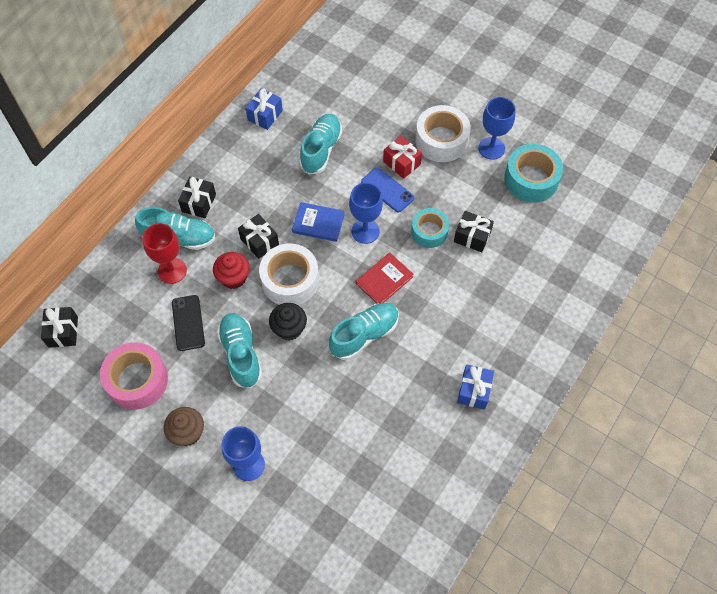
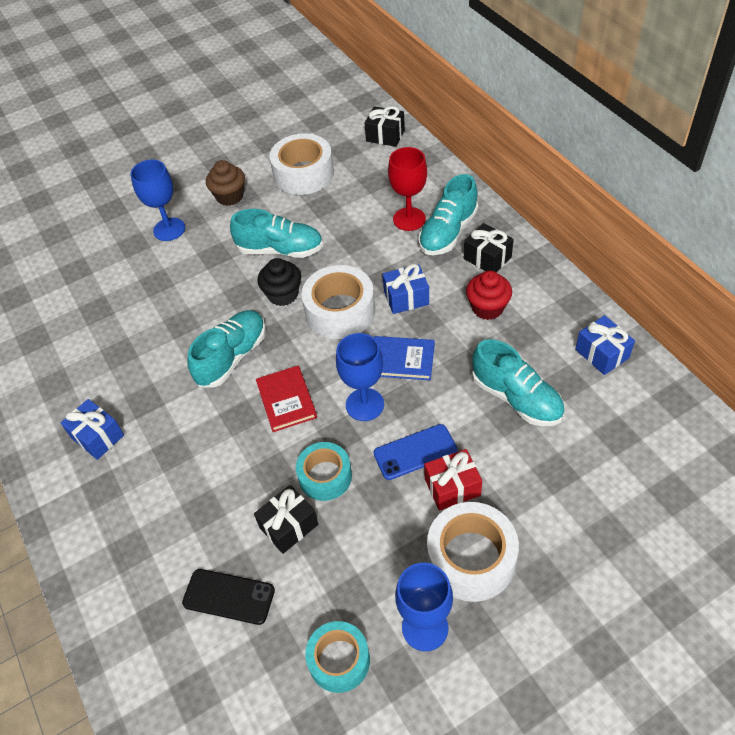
camera: 120 degrees right, 10 degrees down
pink tape [100,342,168,410] -> white tape [269,133,334,195]
black phone [172,295,205,351] -> black phone moved to [182,569,275,625]
red cupcake [213,252,250,289] -> red cupcake moved to [466,271,512,320]
black gift [238,214,279,259] -> blue gift [383,264,429,314]
blue book [292,202,345,242] -> blue book turned 60 degrees clockwise [374,336,435,380]
turquoise shoe [329,303,399,360] -> turquoise shoe turned 135 degrees counterclockwise [187,310,266,388]
turquoise tape [504,144,563,203] -> turquoise tape [305,621,370,693], size x0.66

